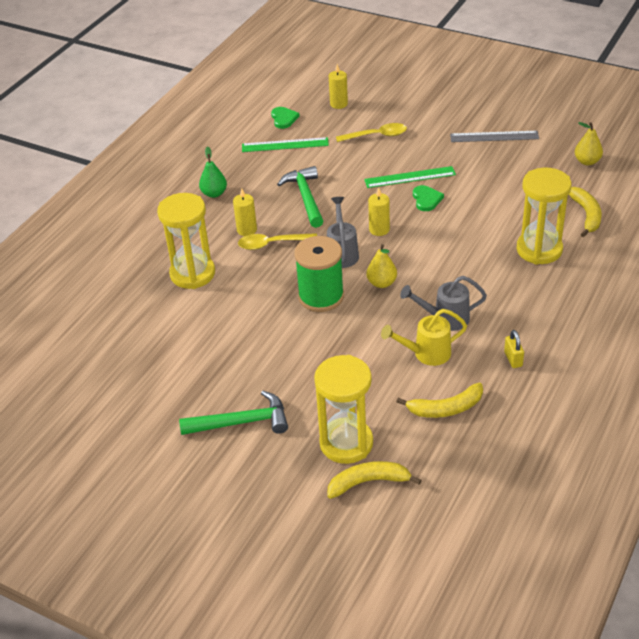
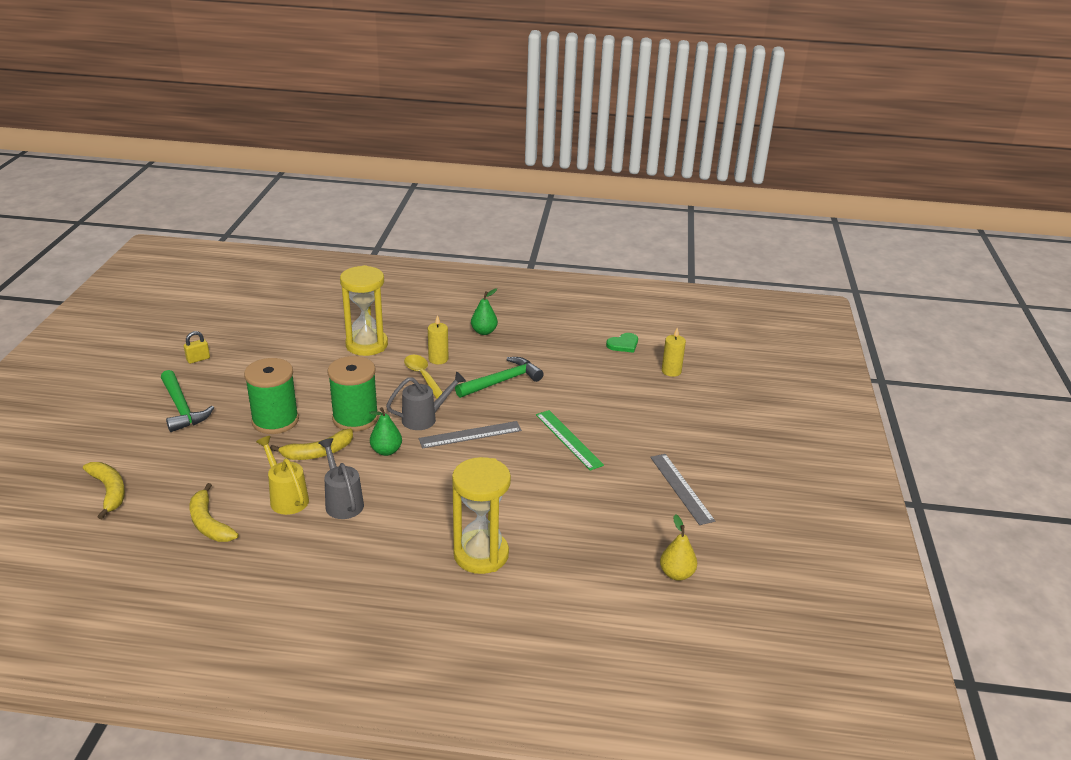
camera: 65 degrees right, 10 degrees down
green ruler [242,137,329,152] -> none
yellow hourglass [314,355,373,464] -> none
yellow spoon [336,123,407,142] -> none
yellow pear [367,244,397,288] -> green pear [369,407,402,456]
yellow candle [368,188,390,236] -> grey ruler [419,421,522,449]
green heart [413,185,444,211] -> none
yellow padlock [504,330,524,368] -> yellow padlock moved to [184,331,210,364]
yellow banana [569,187,602,237] -> yellow banana moved to [270,429,353,460]
none -> green spool [244,358,299,434]

